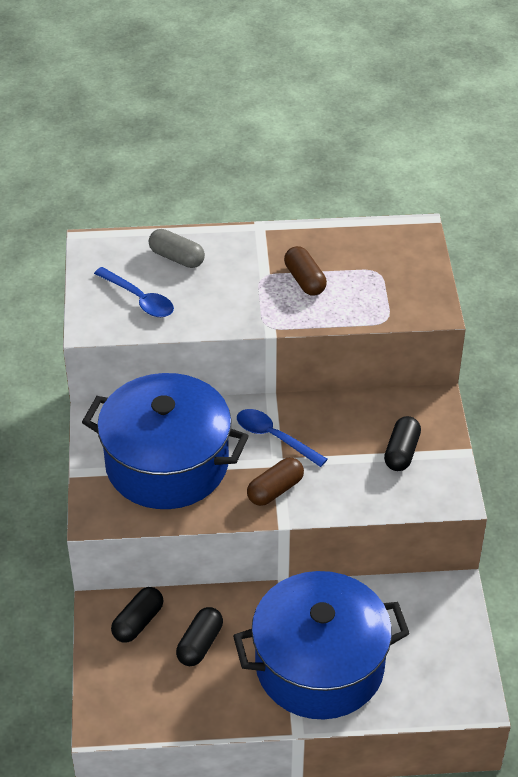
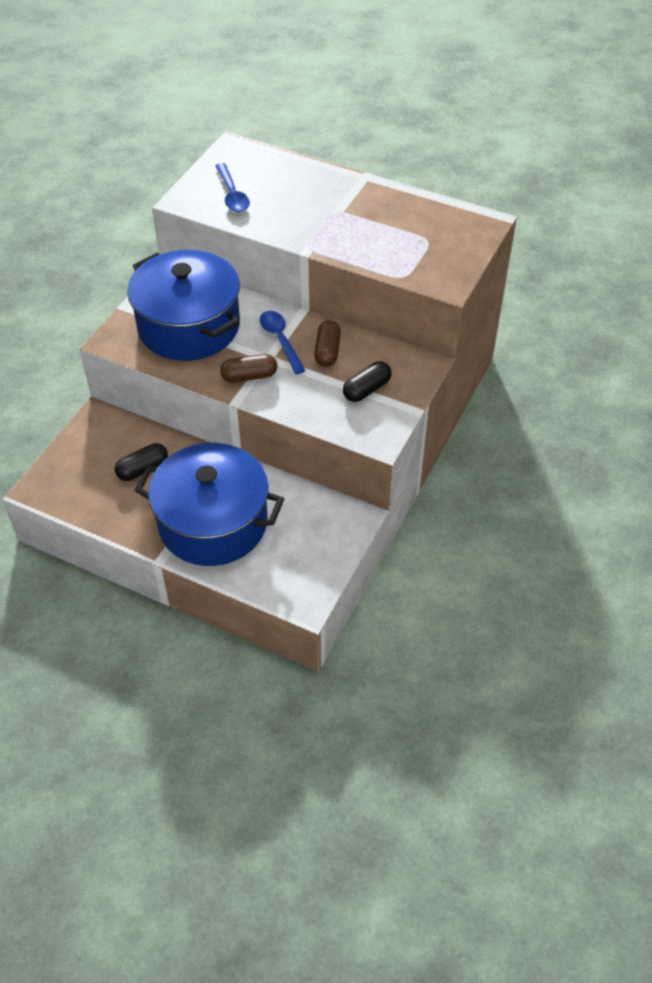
camera: 30 degrees right, 5 degrees up
black capsule [111,587,163,643] -> none
grey capsule [149,229,205,268] -> none
brown capsule [284,246,327,296] -> brown capsule moved to [314,320,341,367]

